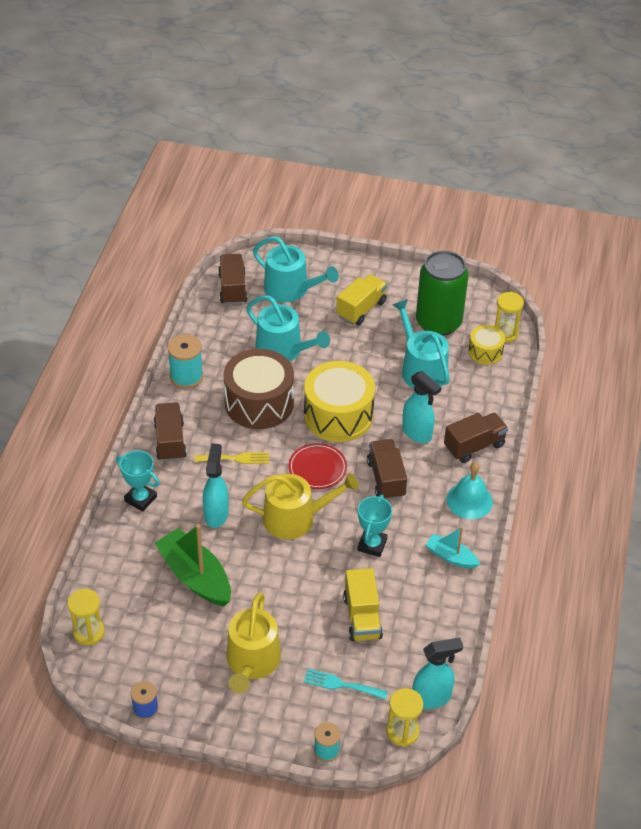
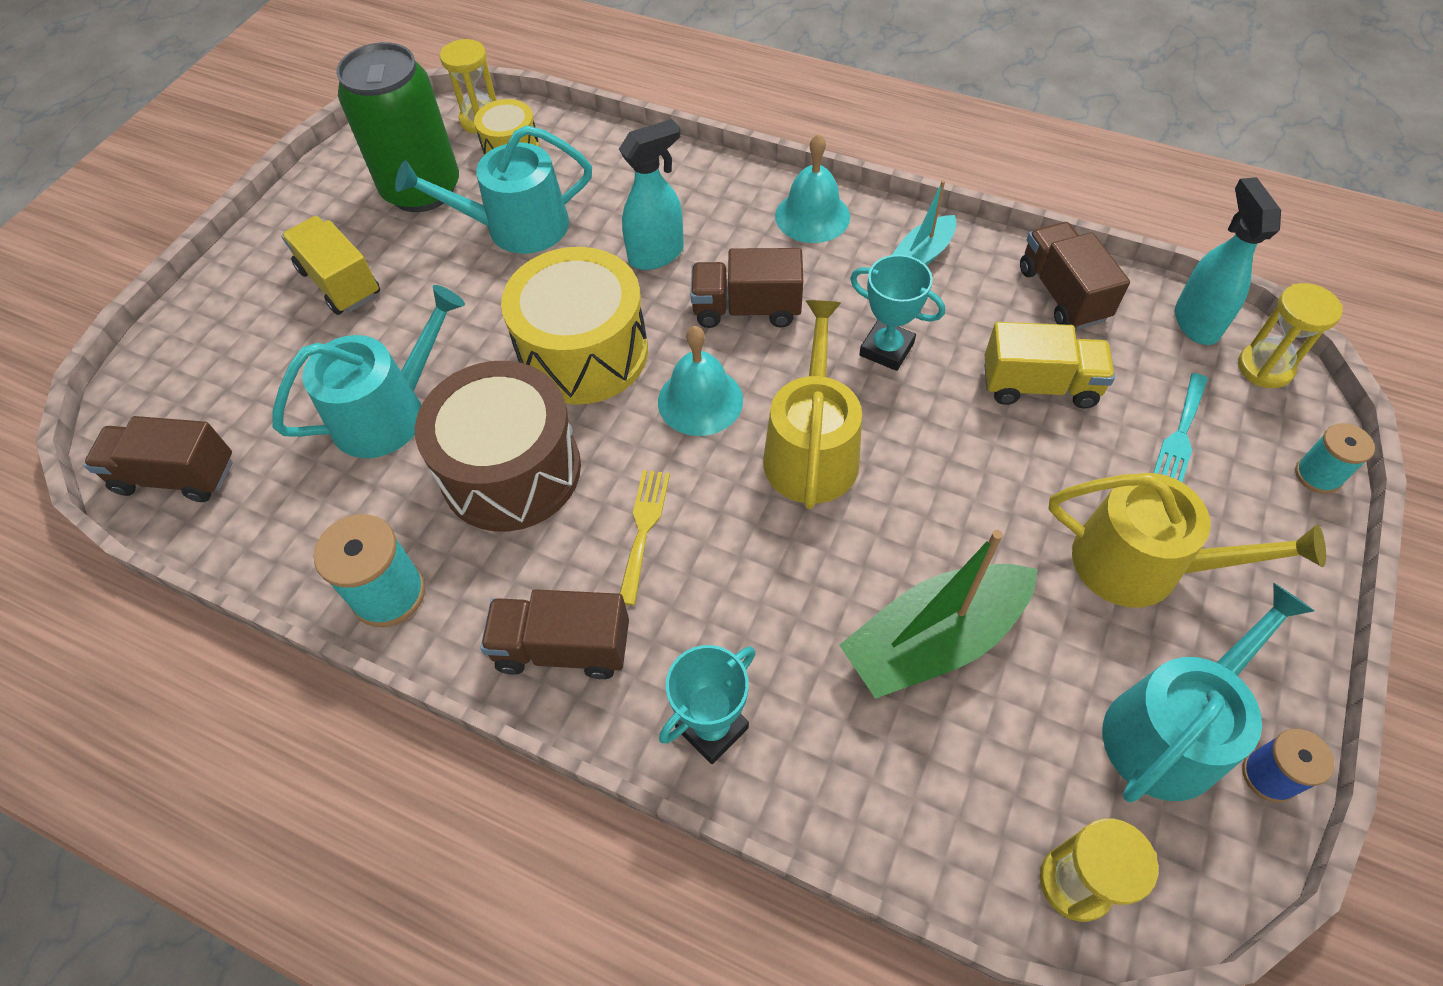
camera: 75 degrees left, 10 degrees up
turquoise spray bottle [203,443,229,528] -> none
turquoise watering can [253,236,339,302] -> turquoise watering can moved to [1102,583,1314,802]
red plate [288,443,347,489] -> turquoise bell [658,326,743,436]
brown truck [444,413,508,463] -> brown truck moved to [1020,222,1130,330]

